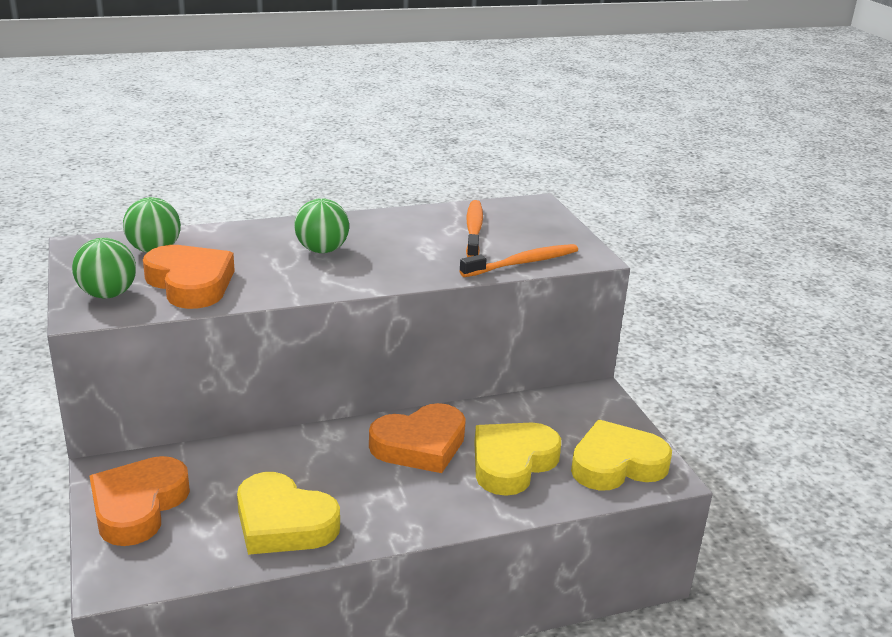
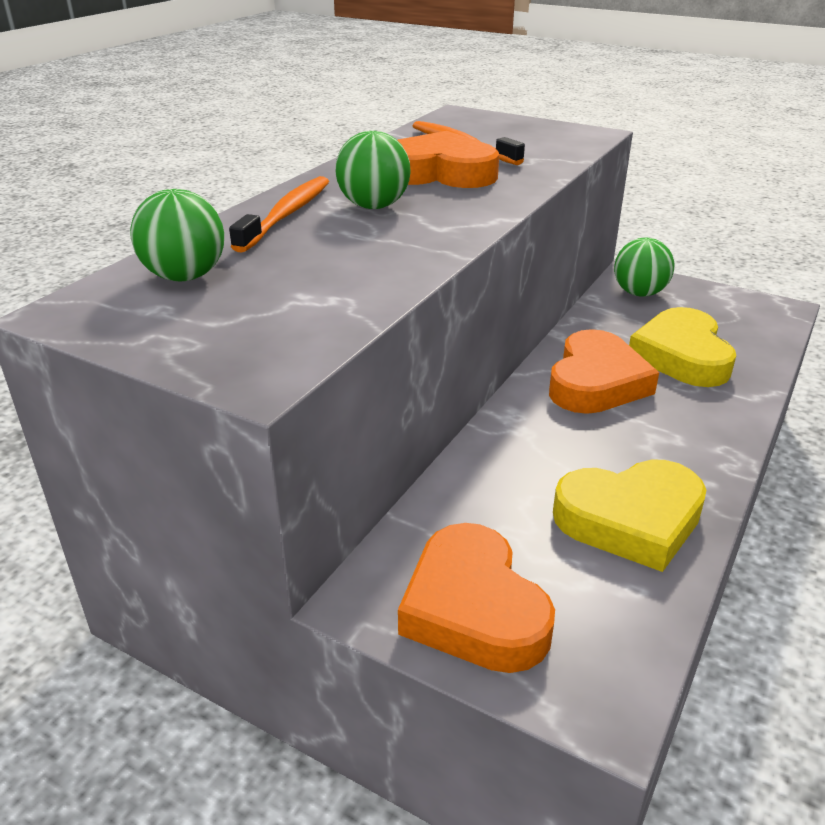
camera: 40 degrees left, 5 degrees up
green ball [72,238,136,299] -> green ball moved to [614,238,674,297]
orange heart [143,245,235,309] -> orange heart moved to [397,131,499,188]
orange toothbrush [460,244,578,277] -> orange toothbrush moved to [229,176,329,253]
yellow heart [571,420,672,491] -> none

